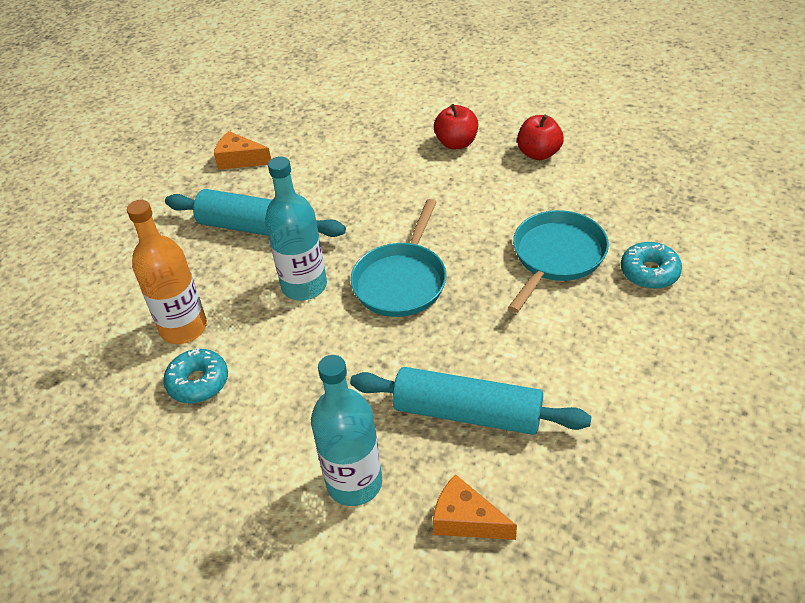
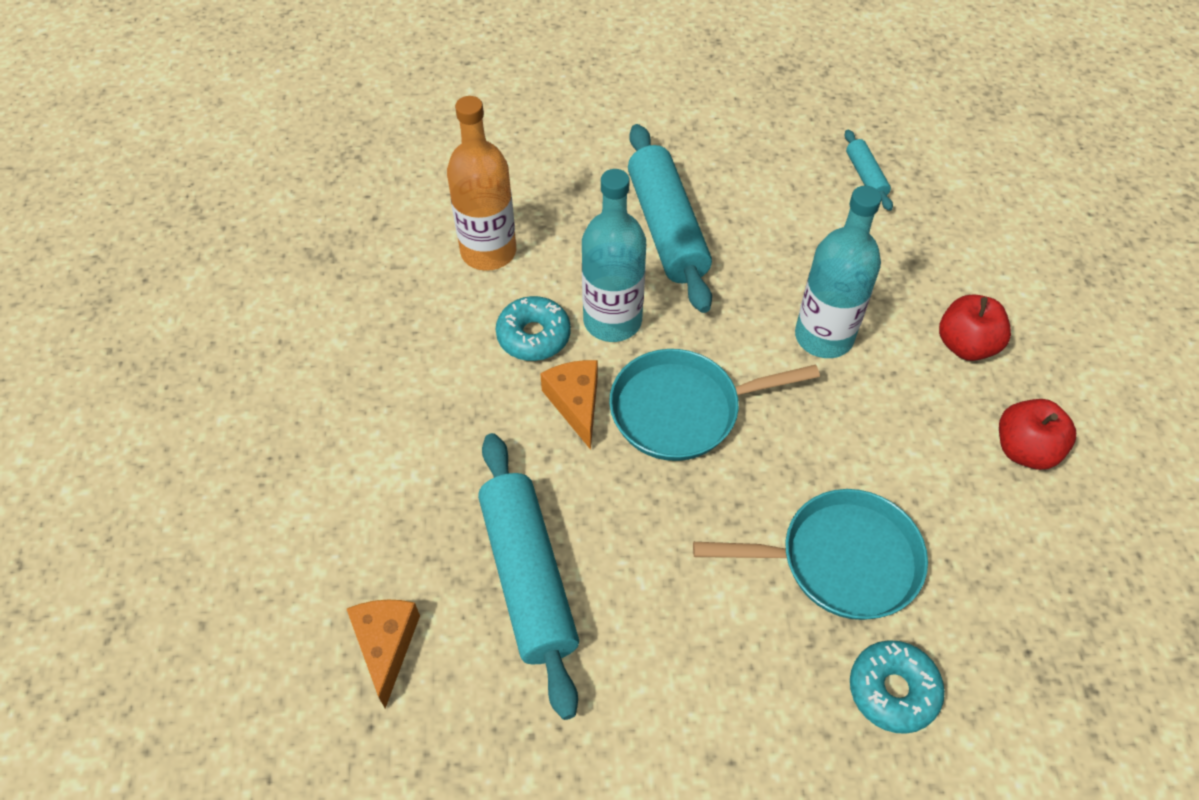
camera: 55 degrees right, 10 degrees up
turquoise donut [163,348,228,403] -> turquoise donut moved to [496,296,571,361]
orange cheese [214,131,271,170] -> orange cheese moved to [540,360,598,450]
turquoise bottle [311,355,382,506] -> turquoise bottle moved to [795,186,882,358]
none -> turquoise rolling pin [845,130,893,211]

